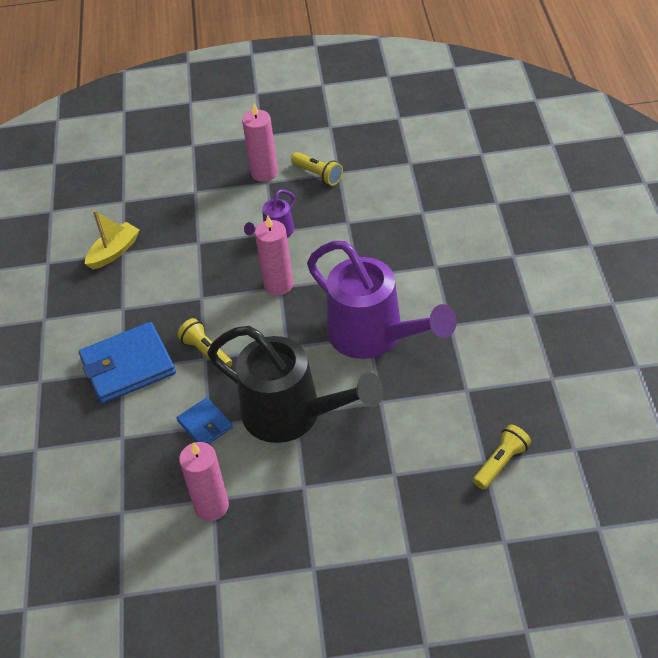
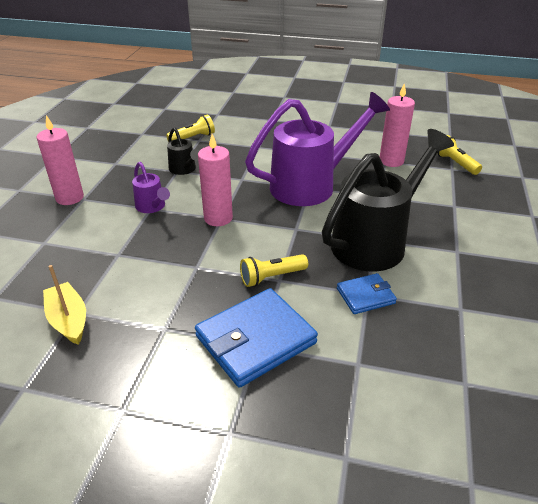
camera: 75 degrees left, 10 degrees down
blue wallet [79,322,176,404] -> blue wallet turned 60 degrees clockwise [195,288,318,388]
pink candle [179,442,229,521] -> pink candle moved to [380,83,415,167]
yellow flashlight [291,152,343,186] -> yellow flashlight moved to [166,114,215,142]
none -> black watering can [167,127,199,175]

